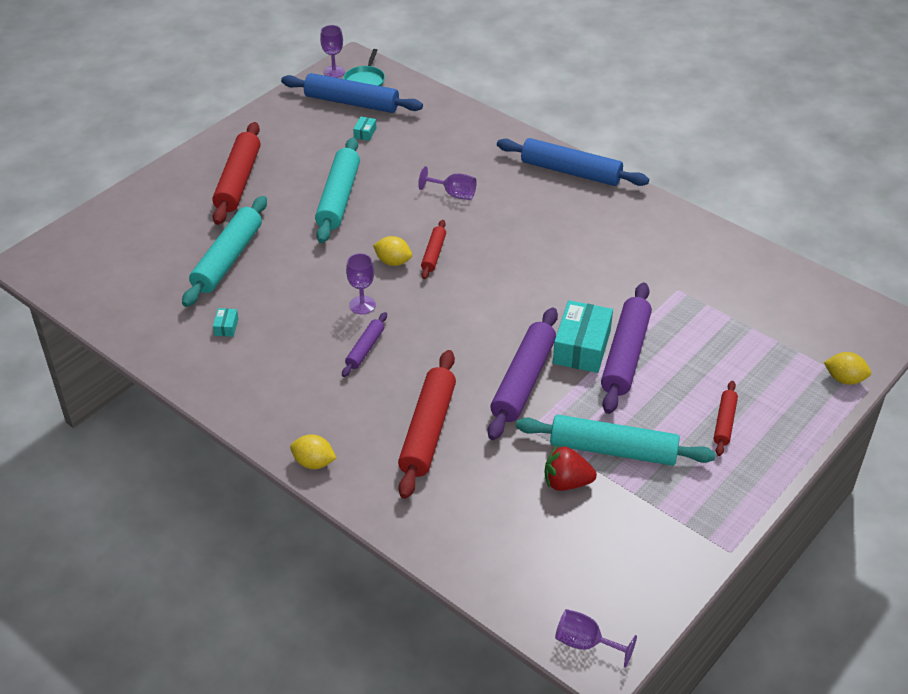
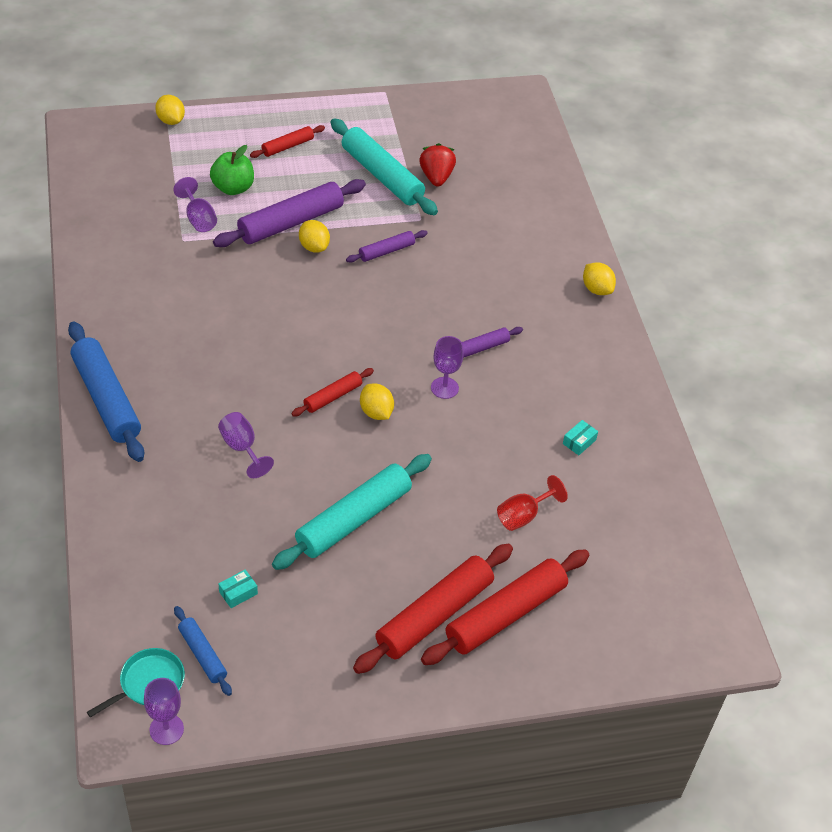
camera: 145 degrees left, 5 degrees up
turquoise rolling pin [182,196,267,307] -> red goblet [497,475,568,531]
blue rolling pin [281,73,423,113] -> blue rolling pin [174,606,232,696], size x0.52
red rolling pin [398,350,456,499] -> red rolling pin moved to [421,549,589,665]
purple rolling pin [488,307,558,440] -> purple rolling pin [346,230,428,263], size x0.52
red strawberry [545,445,597,491] -> red strawberry turned 135 degrees counterclockwise [419,143,456,187]
turquoise box [553,300,613,373] -> yellow lemon [299,220,330,253]
purple goblet [555,609,637,668] -> purple goblet moved to [173,177,217,232]
none -> green apple [210,145,254,195]

